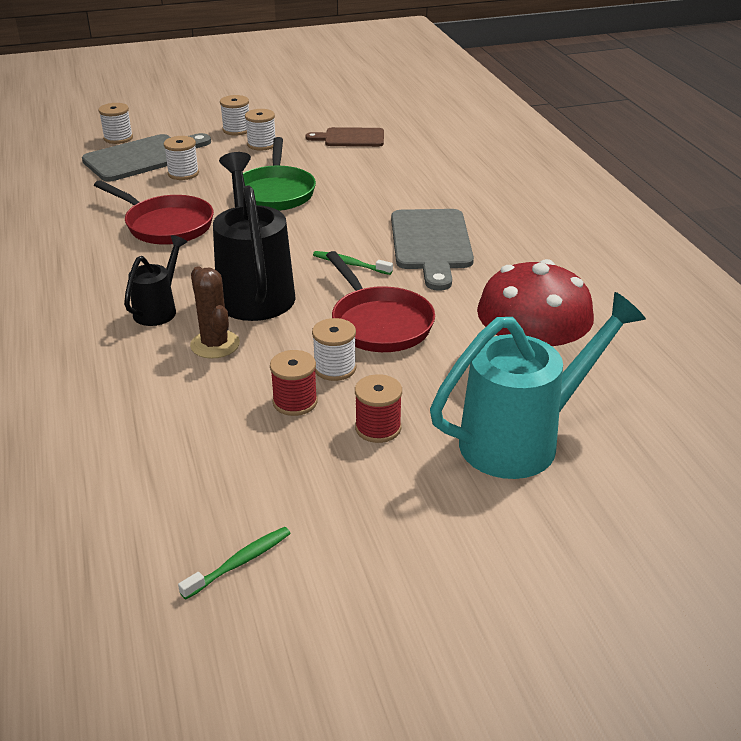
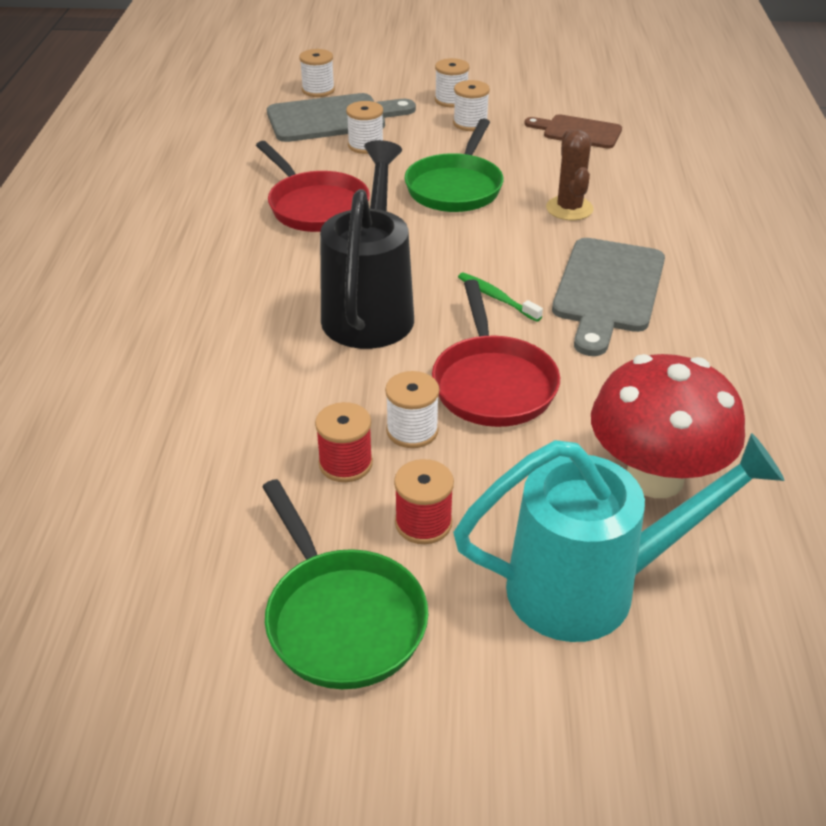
camera: 20 degrees right, 5 degrees up
black watering can [124,235,187,326] -> none
green toothbrush [178,527,291,600] -> none
brown cactus [190,266,240,358] -> brown cactus moved to [546,129,594,220]
none -> green pan [263,479,428,689]

